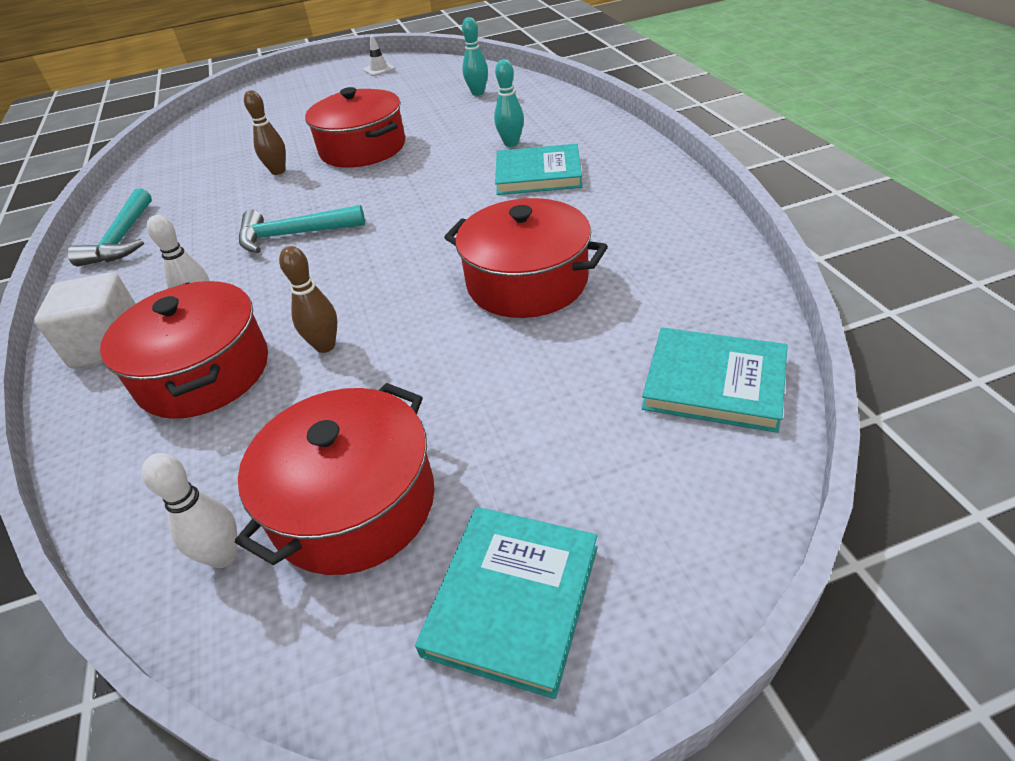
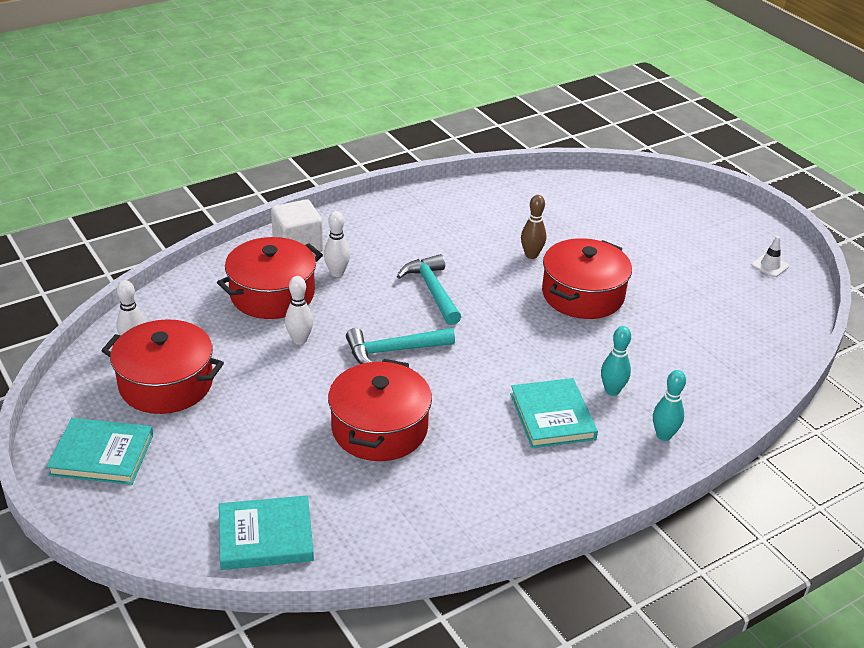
camera: 70 degrees right, 5 degrees down
turquoise hammer [67,188,152,266] -> turquoise hammer moved to [346,328,455,364]
brown bowling pin [279,246,337,353] -> white bowling pin [285,276,313,345]
turquoise bowling pin [462,17,488,96] -> turquoise bowling pin moved to [653,370,686,441]
turquoise book [642,328,788,433] -> turquoise book turned 75 degrees clockwise [219,495,314,570]

